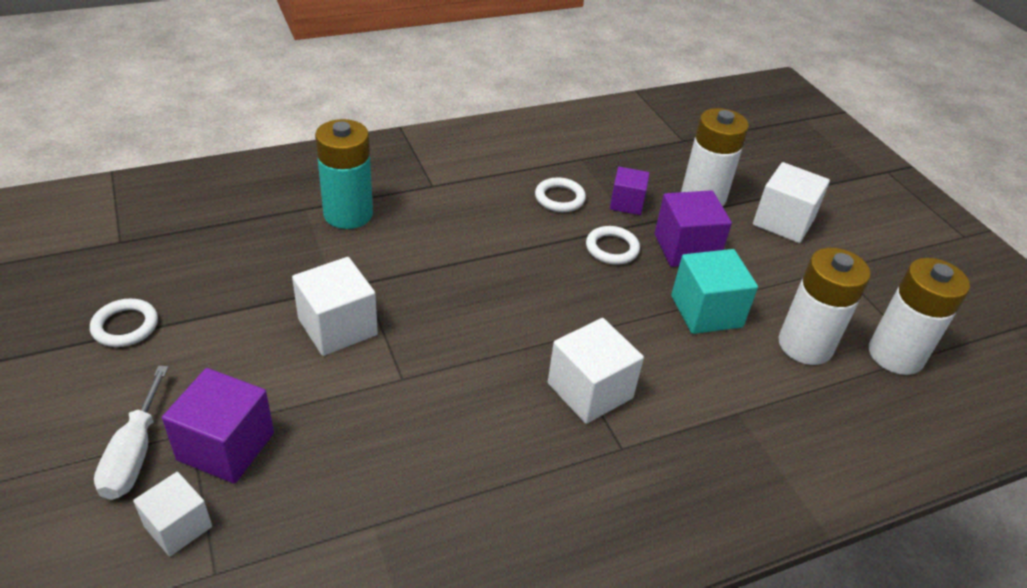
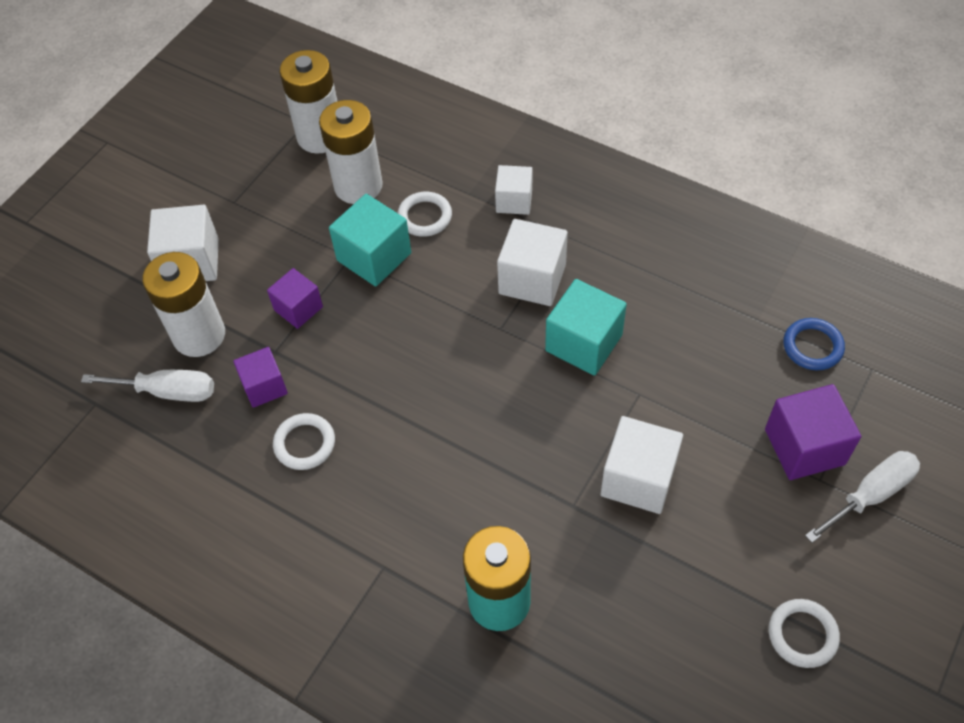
camera: 120 degrees left, 15 degrees up
white cube [133,472,212,556] -> white cube moved to [495,165,532,215]
white ring [586,226,640,265] -> white ring moved to [397,192,452,237]
purple cube [655,190,732,267] -> purple cube [267,268,323,329], size x0.64
none -> white screwdriver [81,370,214,402]
none -> turquoise cube [545,279,627,375]
none -> blue ring [783,318,845,370]

